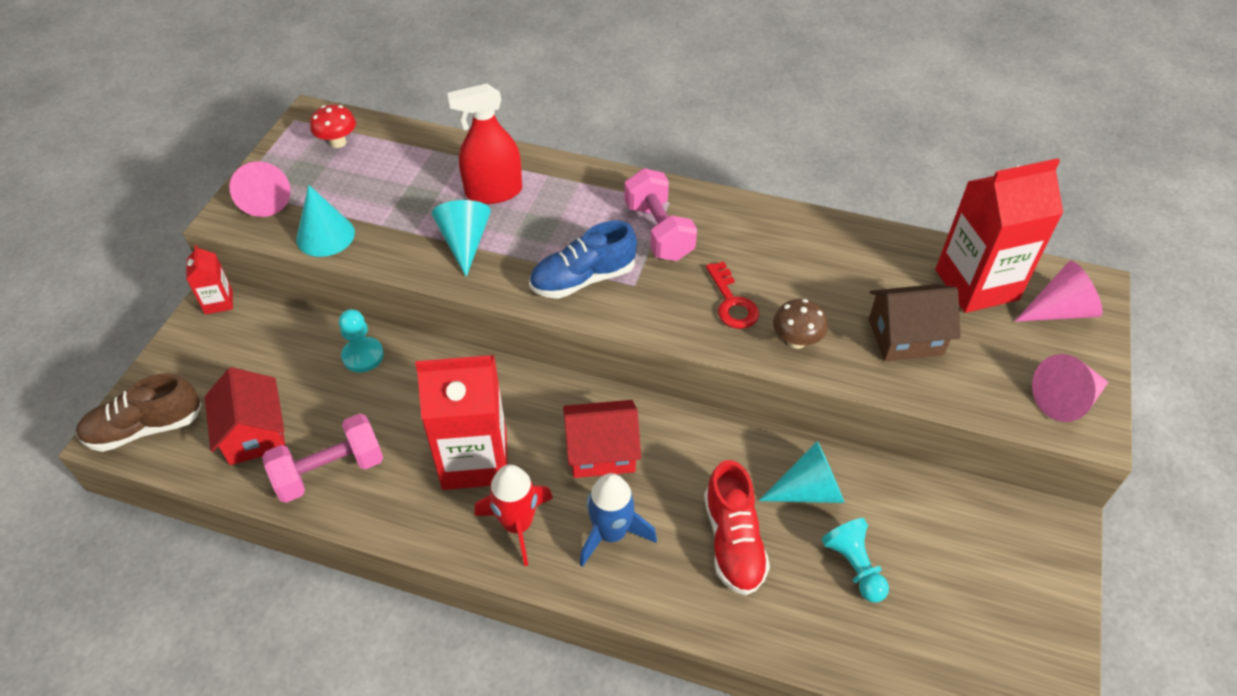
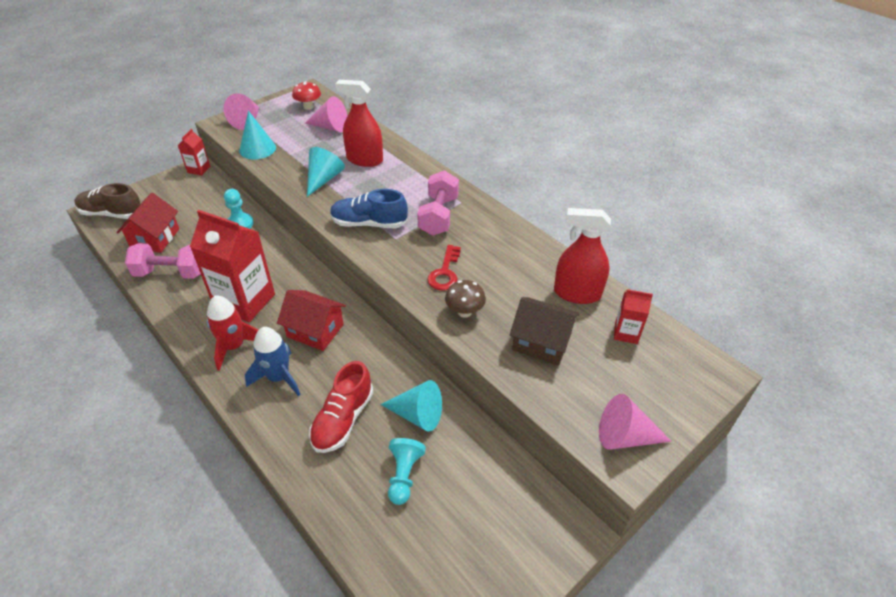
camera: 30 degrees right, 5 degrees down
red carton [935,158,1063,313] -> red carton [614,289,653,344], size x0.48
pink cone [1015,261,1102,322] -> pink cone moved to [305,96,347,132]
none -> red spray bottle [554,208,611,304]

